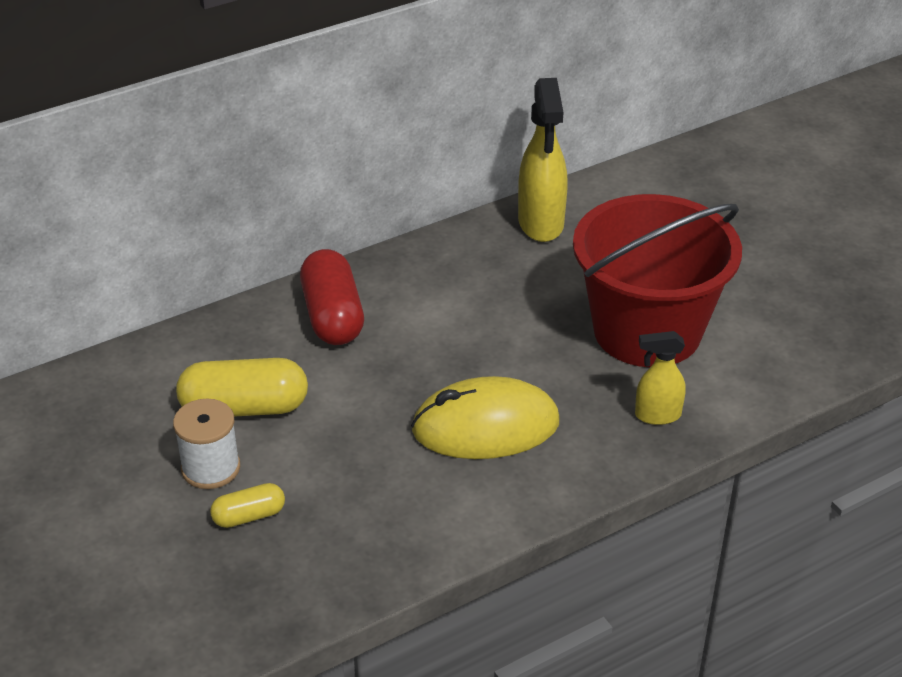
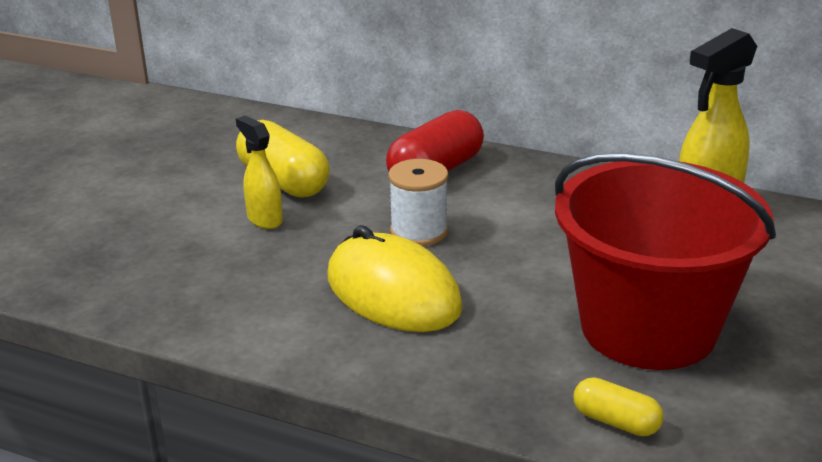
camera: 55 degrees right, 10 degrees down
white spool [173,399,240,489] -> white spool moved to [388,159,448,246]
yellow capsule [210,483,285,528] -> yellow capsule moved to [574,377,664,436]
yellow spray bottle [635,331,685,425] -> yellow spray bottle moved to [236,116,283,229]

